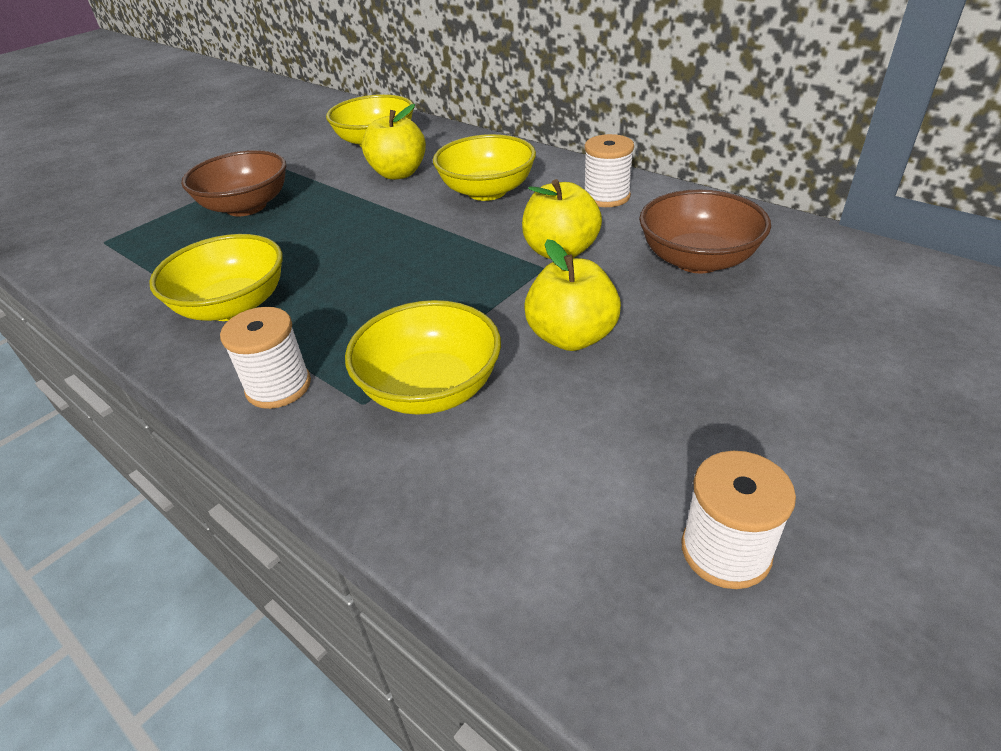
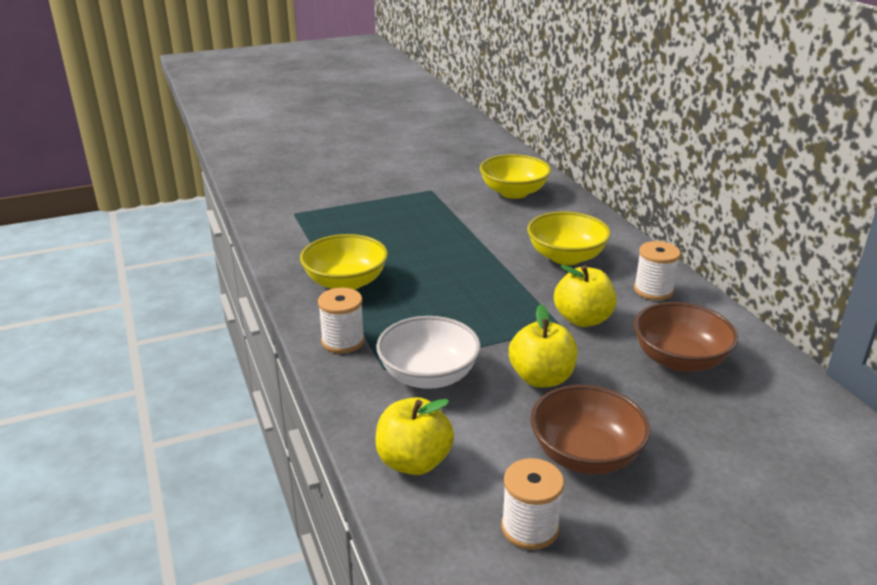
camera: 25 degrees right, 10 degrees down
brown bowl [181,150,286,216] -> brown bowl moved to [530,385,650,474]
yellow bowl [345,300,501,415] -> white bowl [376,316,481,389]
yellow apple [362,104,426,180] -> yellow apple moved to [375,397,454,475]

